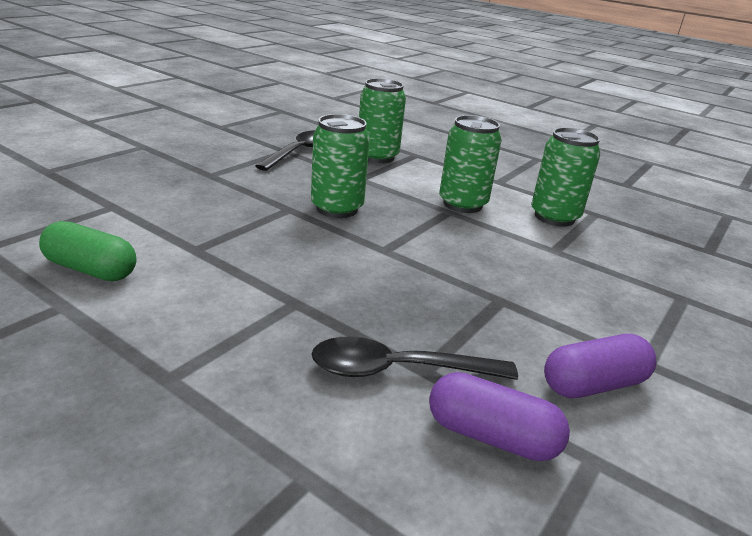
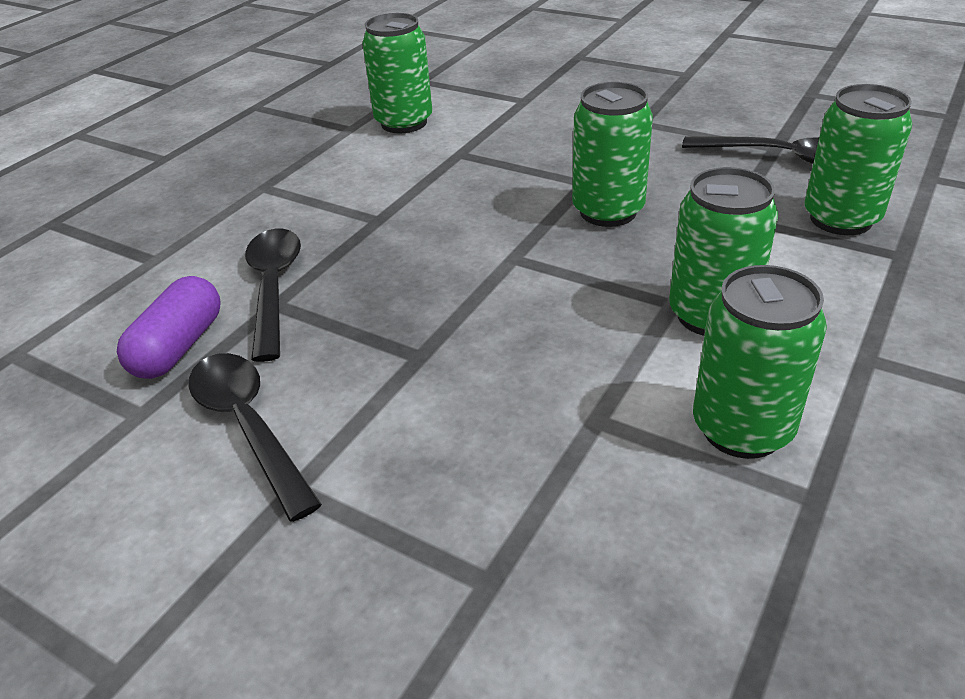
camera: 90 degrees right, 10 degrees up
green capsule [39,221,136,281] -> green can [362,13,432,133]
purple capsule [544,334,656,398] -> black spoon [188,353,322,522]

